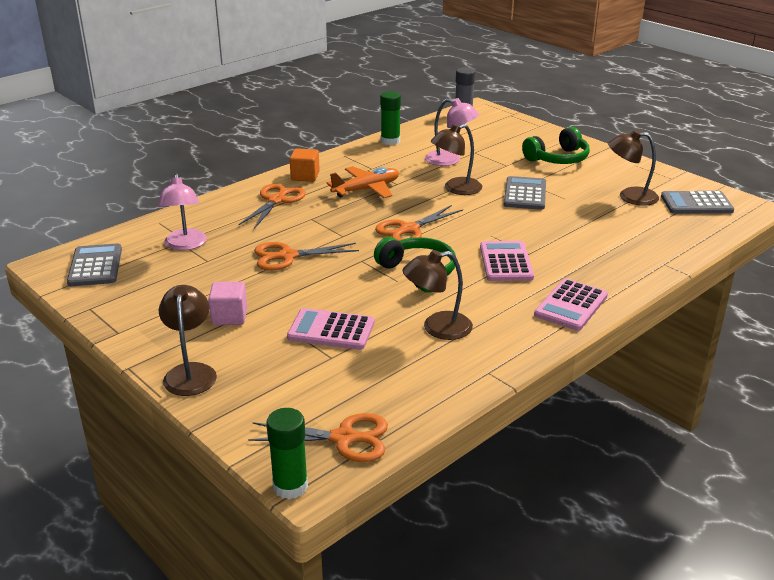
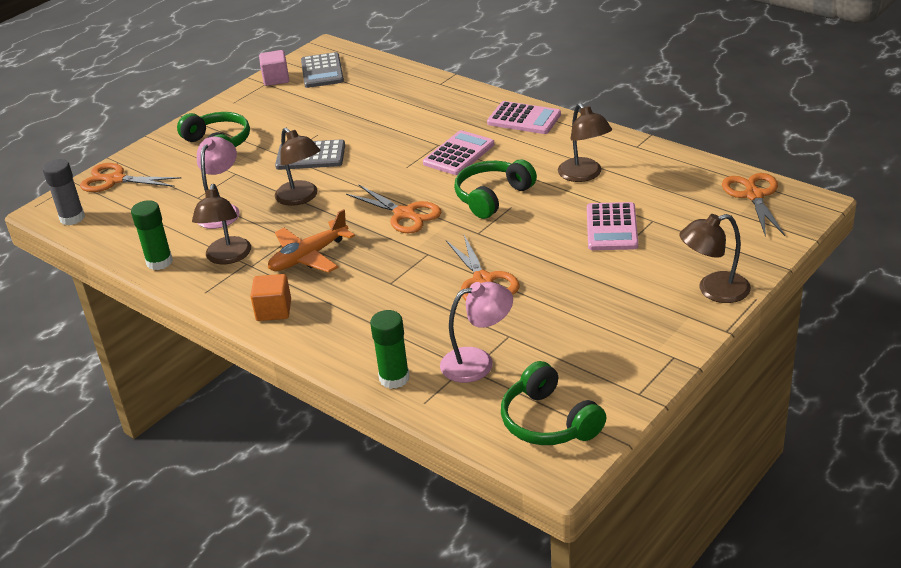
camera: 95 degrees left, 5 degrees up
grey calculator [67,243,122,286] -> green headphones [501,361,606,445]
pink cube [208,281,247,325] -> pink cube moved to [259,50,289,86]
orange scissors [239,184,306,229] -> orange scissors moved to [80,163,181,192]
green glue stick [266,408,308,499] -> green glue stick moved to [370,310,410,389]
orange plane [327,166,399,198] -> orange plane turned 90 degrees counterclockwise [268,209,355,273]
pink calculator [480,241,534,281] -> pink calculator turned 135 degrees clockwise [423,130,494,175]
brown lamp [608,130,659,206] -> brown lamp moved to [192,184,251,264]

